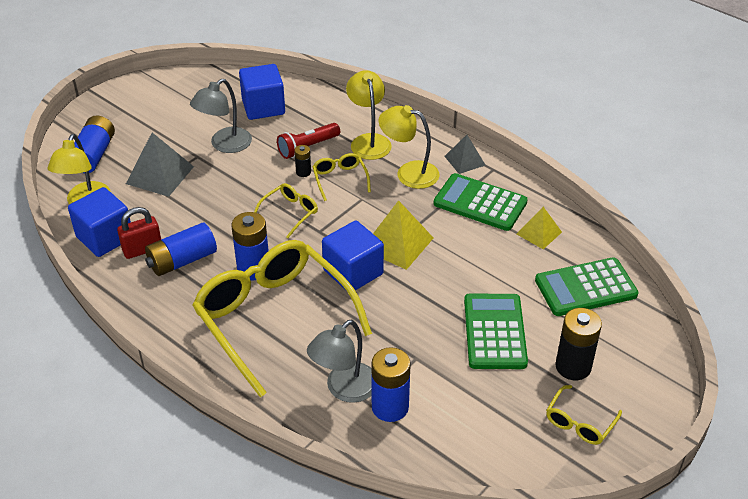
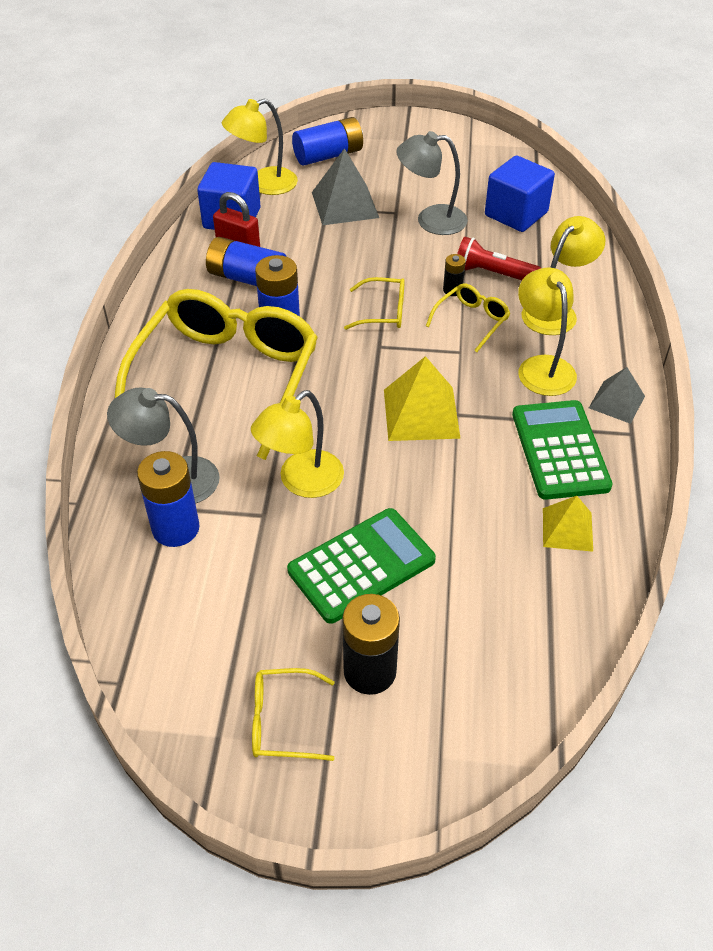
camera: 55 degrees right, 5 degrees up
blue cube [322,221,384,291] -> none
green calculator [535,257,638,316] -> none
none -> yellow lamp [251,390,344,498]

